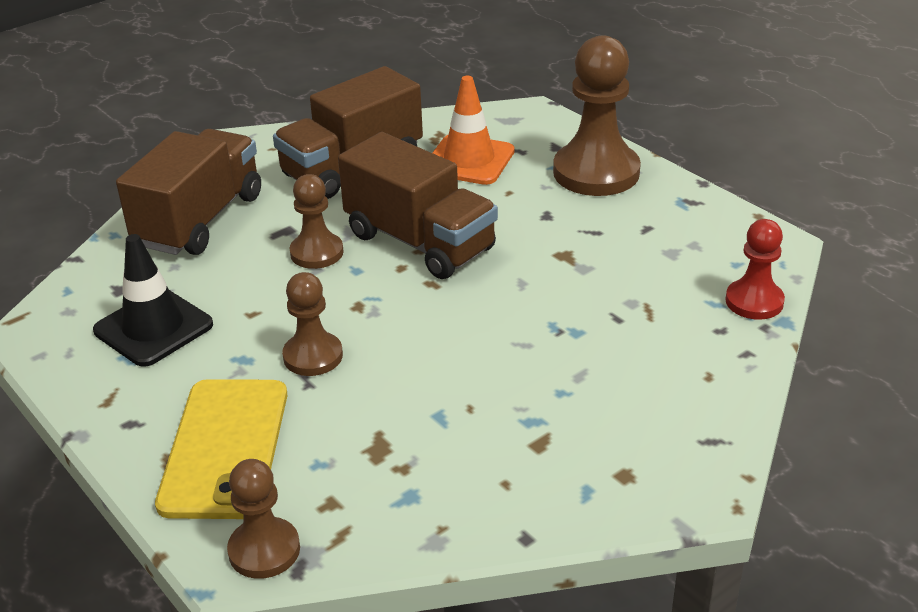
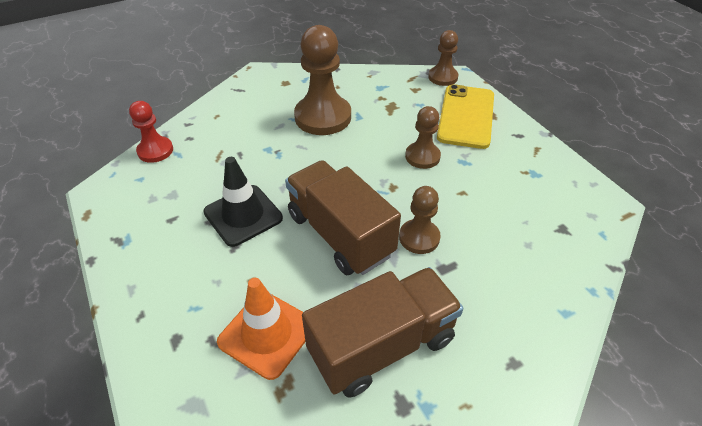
camera: 170 degrees left, 10 degrees up
black traffic cone [93,234,213,367] -> black traffic cone moved to [203,157,283,247]
brown truck [116,129,261,255] -> none
brown pawn [553,35,641,196] -> brown pawn moved to [294,25,351,135]

